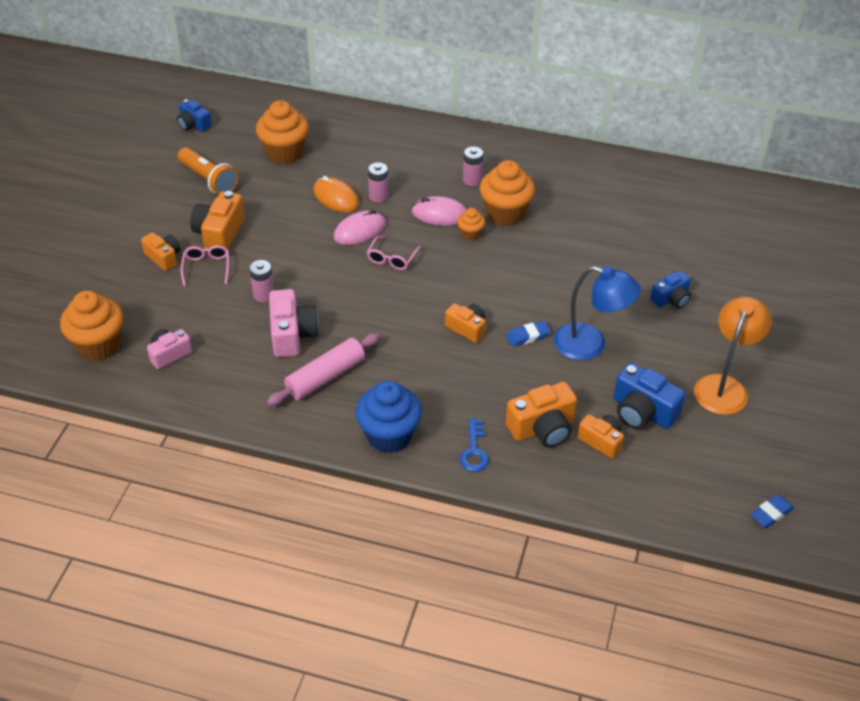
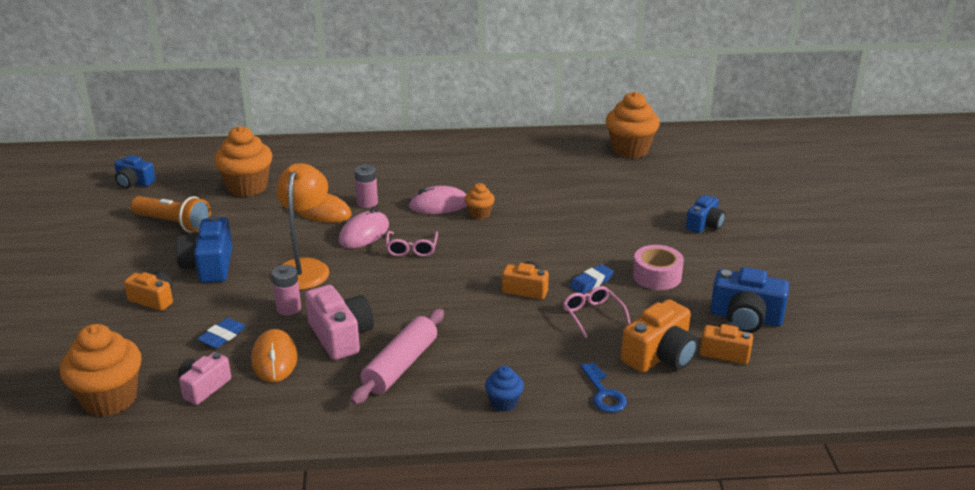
camera: 20 degrees left, 15 degrees down
pink glasses [181,245,229,286] -> pink glasses moved to [563,286,631,338]
orange camera [190,191,245,249] -> blue camera [176,215,233,283]
blue cupcake [356,381,422,453] -> blue cupcake [485,366,524,412], size x0.50
pink battery [463,147,483,186] -> none
orange cupcake [480,160,535,226] -> orange cupcake moved to [606,91,660,158]
blue lamp [554,266,641,360] -> pink tape [633,245,684,290]
orange lamp [694,297,772,415] -> orange lamp moved to [276,163,330,290]
blue eraser [750,494,794,528] -> blue eraser moved to [197,318,246,348]
none -> orange mouse [251,329,297,382]

